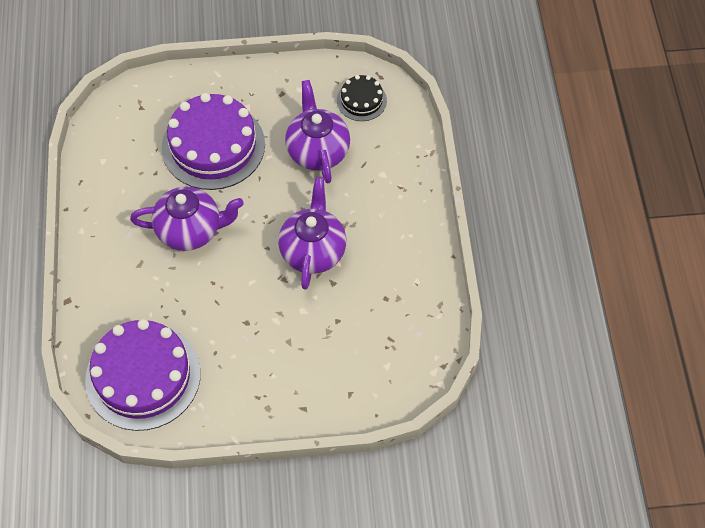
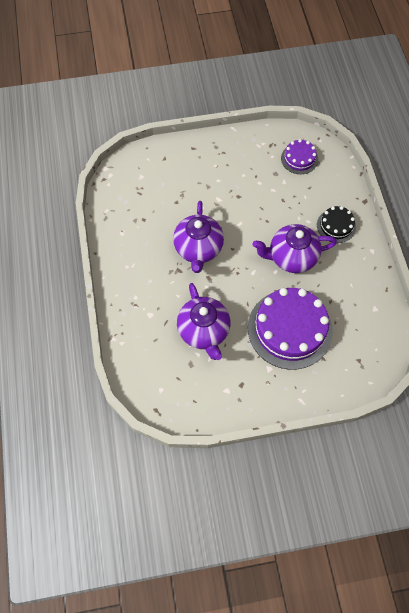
camera: 175 degrees right, 5 degrees up
purple cake [85,319,201,431] -> purple cake [281,139,318,174], size x0.50
black cake [337,75,387,121] -> black cake moved to [317,206,356,243]

